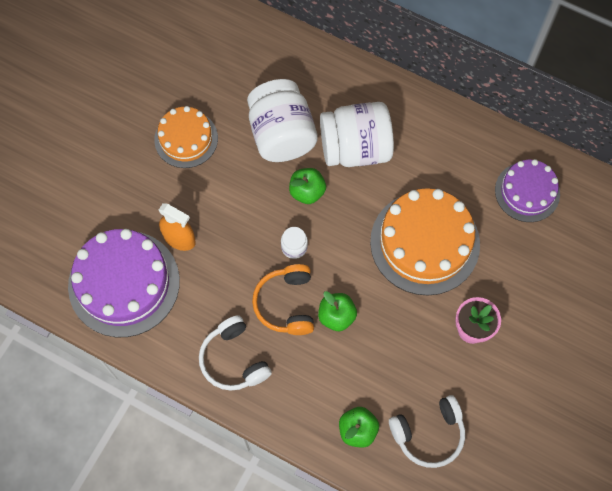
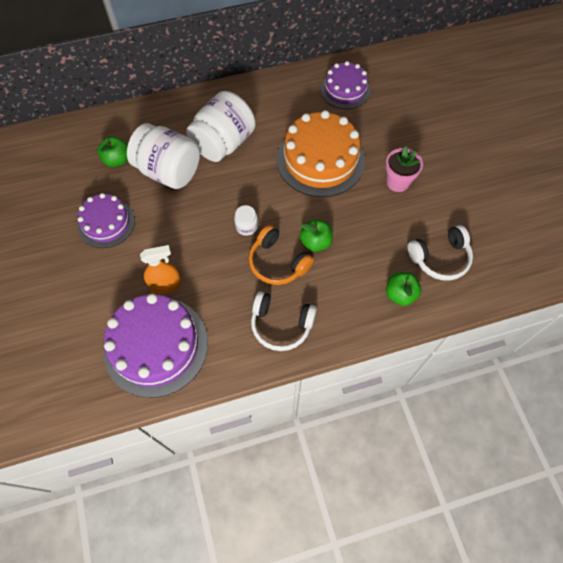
camera: 45 degrees left, 5 degrees down
orange cake [154,106,218,168] -> purple cake [77,193,135,248]
green apple [289,168,326,204] -> green apple moved to [97,137,128,167]
white headphones [389,395,465,468] -> white headphones turned 45 degrees clockwise [408,225,473,281]

